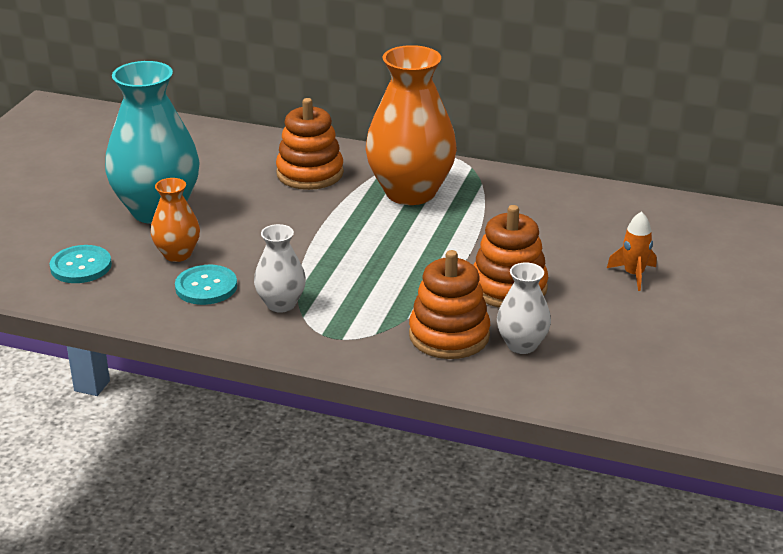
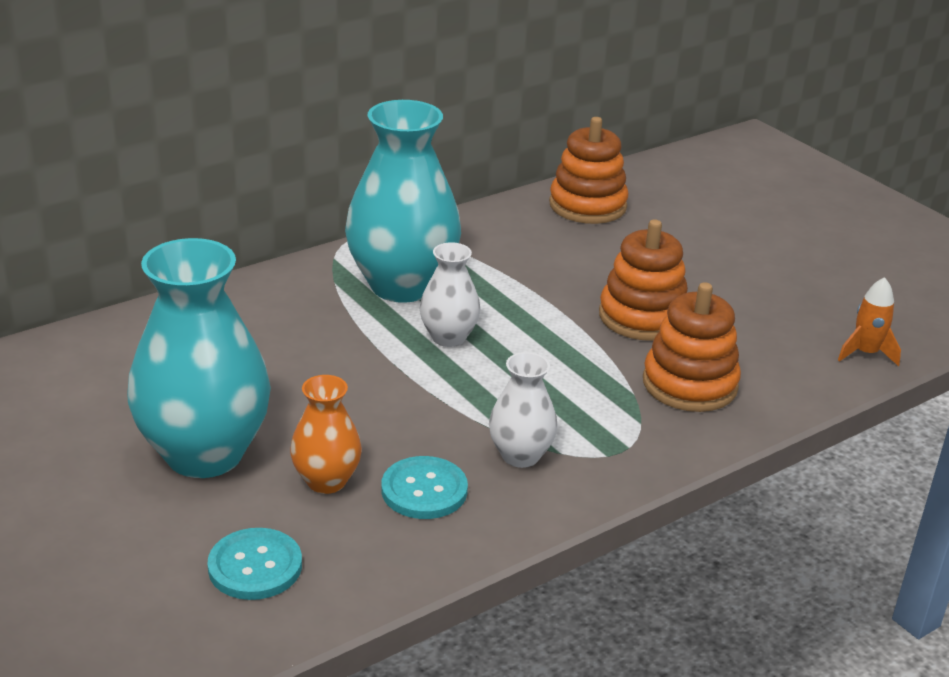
camera: 55 degrees left, 0 degrees up
orange stacking toy [276,98,344,190] -> orange stacking toy moved to [549,117,628,224]
orange vase [366,45,457,205] -> turquoise vase [345,100,461,303]
white vase [497,262,551,354] -> white vase moved to [419,242,480,347]
orange rocket [607,211,656,291] -> orange rocket moved to [838,277,901,366]

